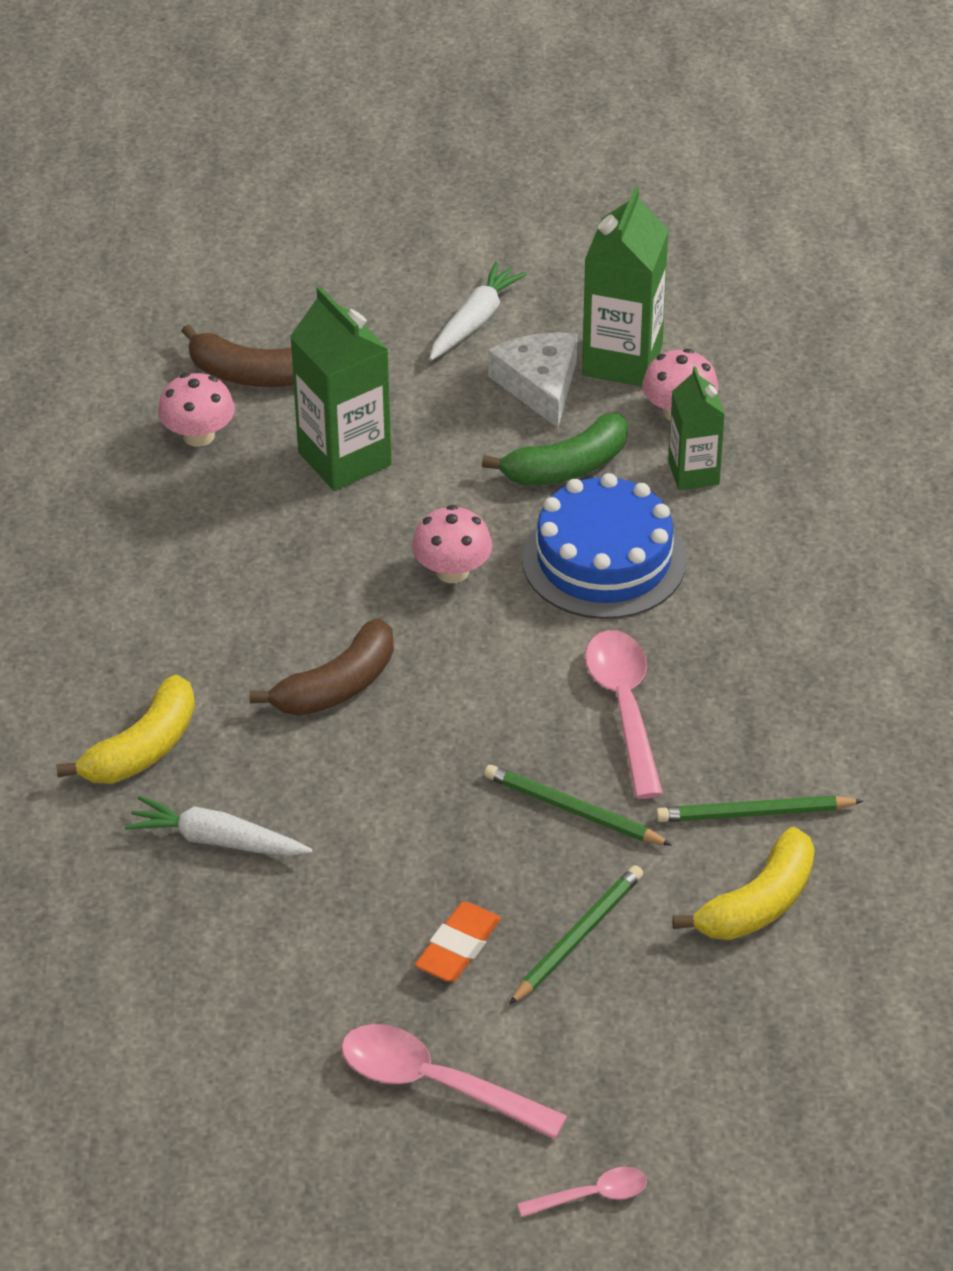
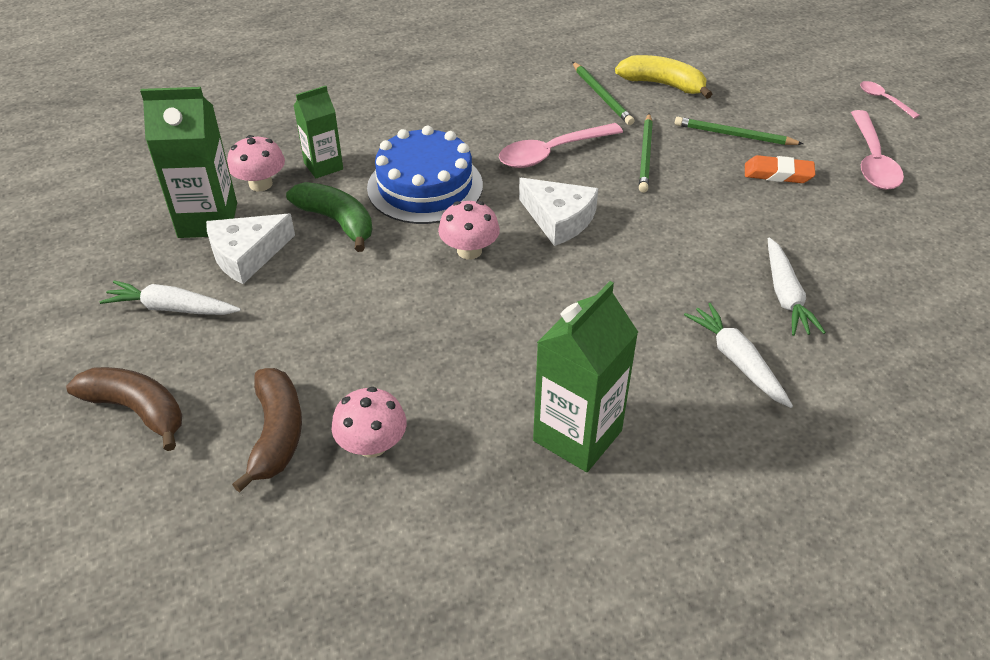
camera: 110 degrees left, 0 degrees up
yellow banana [56,674,195,784] -> white carrot [684,303,793,408]
brown banana [249,618,394,716] -> brown banana moved to [66,367,182,451]
green carton [290,286,392,491] -> green carton moved to [533,281,638,472]
none -> white cheese [519,178,598,246]

